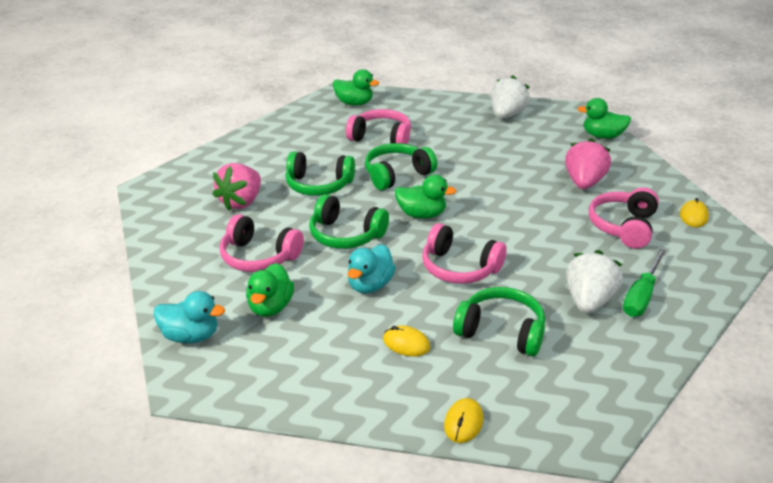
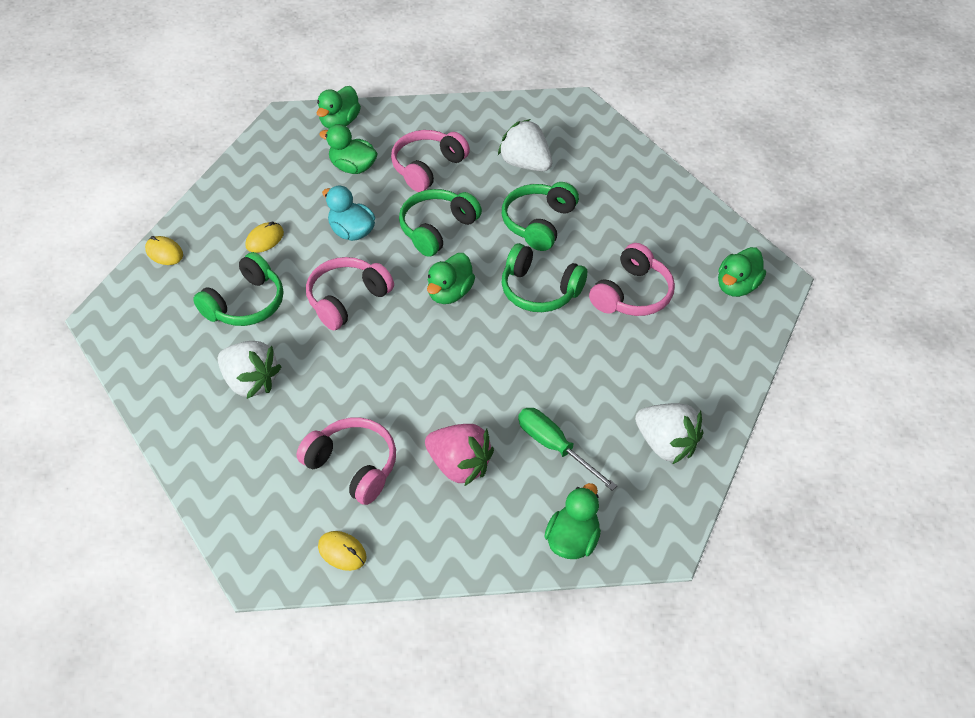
camera: 105 degrees right, 15 degrees up
turquoise duck [153,291,225,343] -> green duck [316,86,361,128]
pink strawberry [212,163,261,211] -> white strawberry [498,119,552,171]
green headphones [365,143,437,190] -> green headphones turned 135 degrees clockwise [501,243,587,312]
green screwdriver [623,248,666,317] -> green screwdriver moved to [518,408,617,491]

